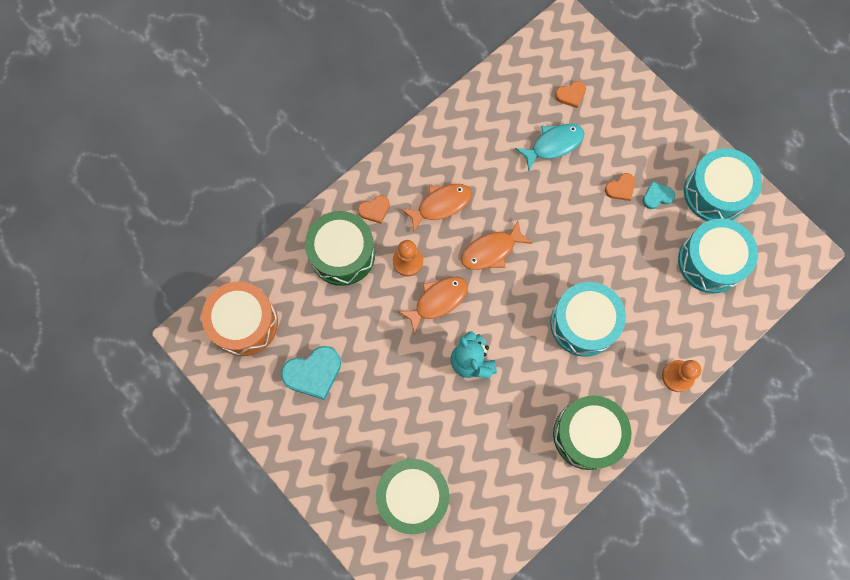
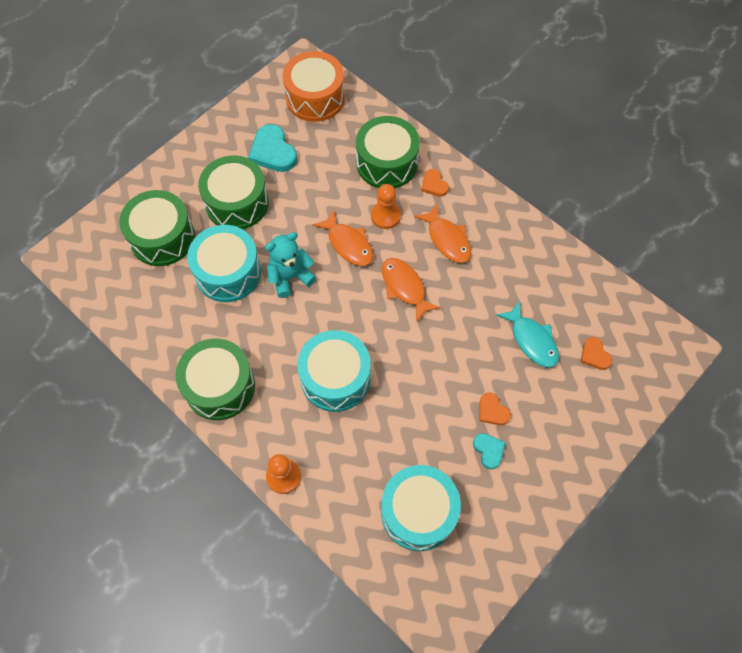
camera: 85 degrees right, 10 degrees down
turquoise drum [684,148,762,221] -> turquoise drum moved to [187,225,261,302]
none -> green drum [198,155,269,229]

